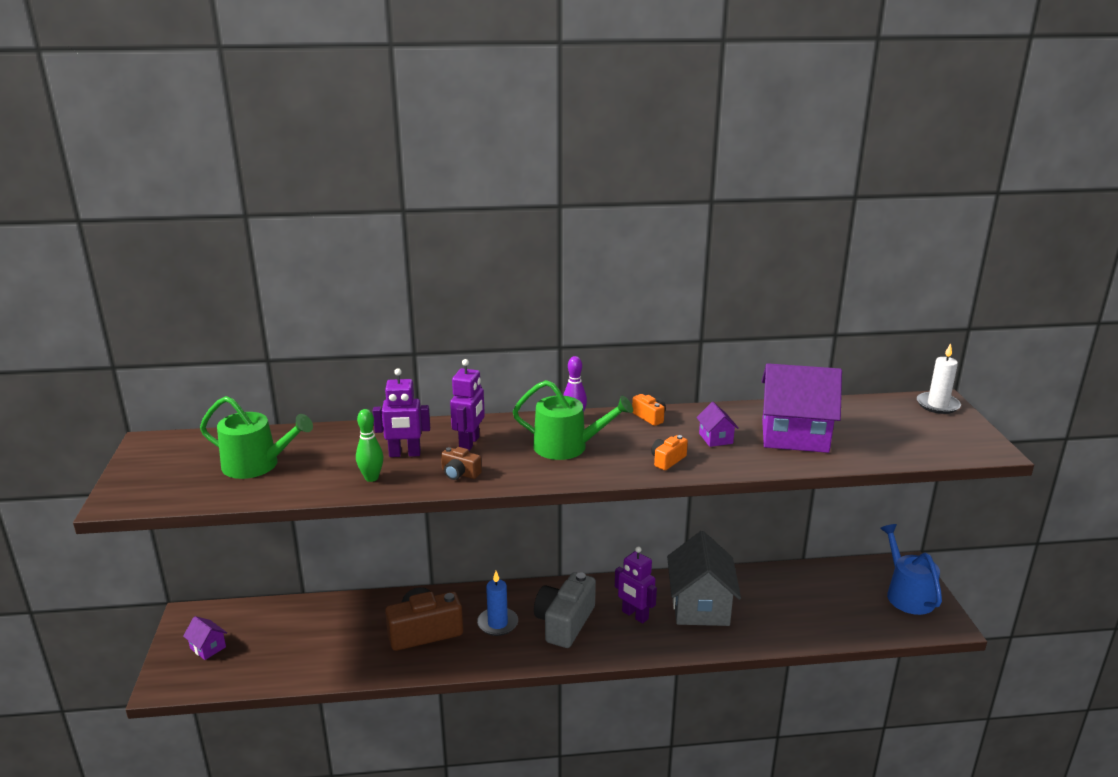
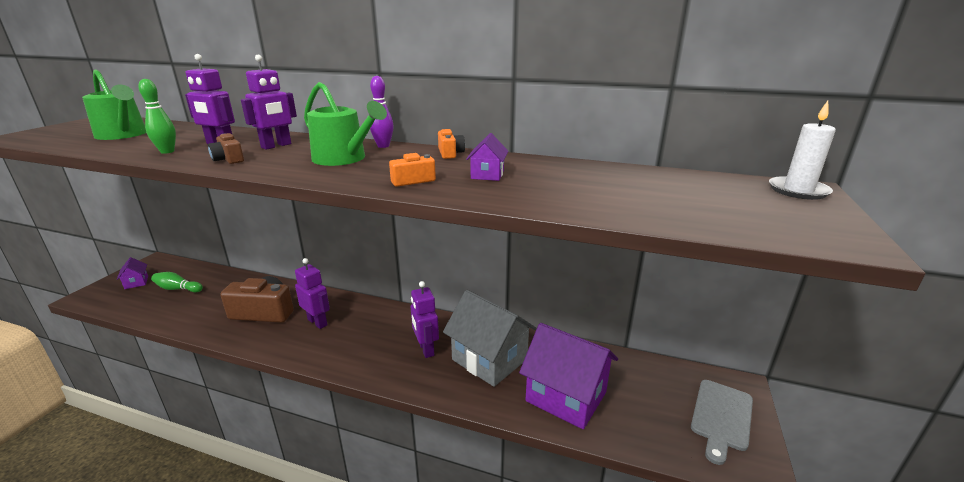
camera: 25 degrees right, 0 degrees up
blue candle [477,571,518,636] -> purple robot [295,258,330,329]
grey camera [534,572,596,648] -> none
grey house [667,531,741,626] -> grey house turned 75 degrees counterclockwise [443,290,537,387]
purple house [762,363,842,453] -> purple house moved to [519,323,618,429]
blue watering can [880,524,942,615] -> grey cutting board [691,380,753,465]
none -> green bowling pin [151,272,203,292]

